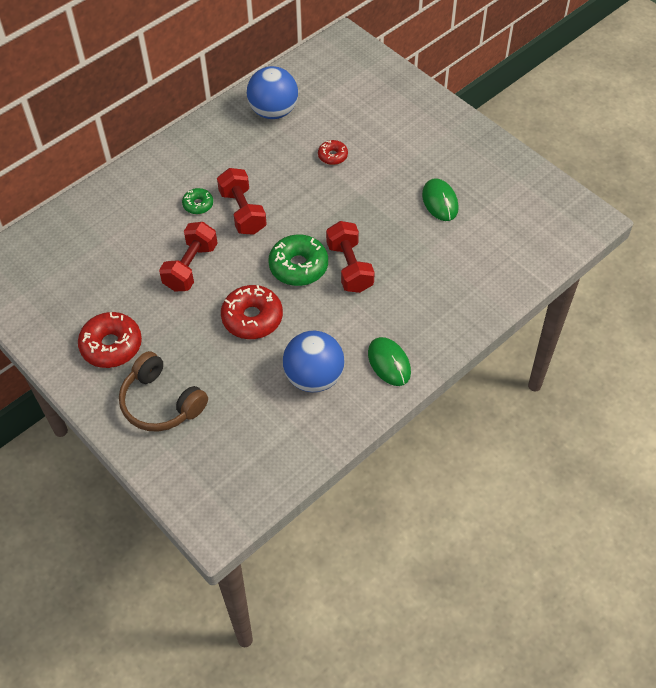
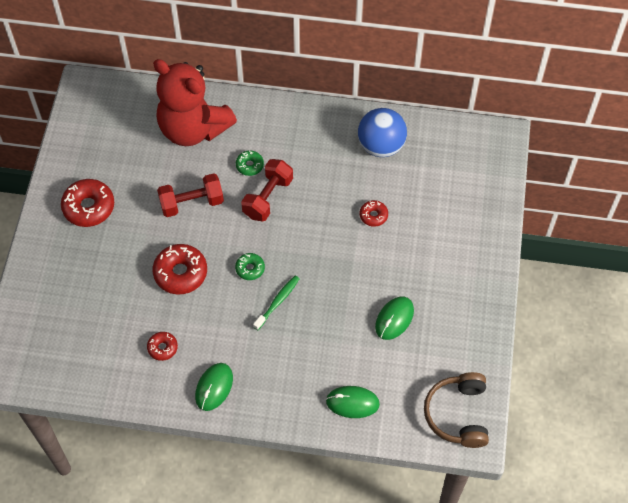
camera: 50 degrees right, 5 degrees up
brown headphones [119,351,208,432] -> brown headphones moved to [424,372,489,448]
green donut [268,234,328,286] -> green donut [235,253,265,280], size x0.54
blue ball [283,331,345,392] -> red donut [147,332,178,361]
red dumbbell [326,221,375,293] -> green toothbrush [253,276,300,330]
none -> red teddy bear [153,59,237,146]
none -> green mouse [326,386,380,418]

